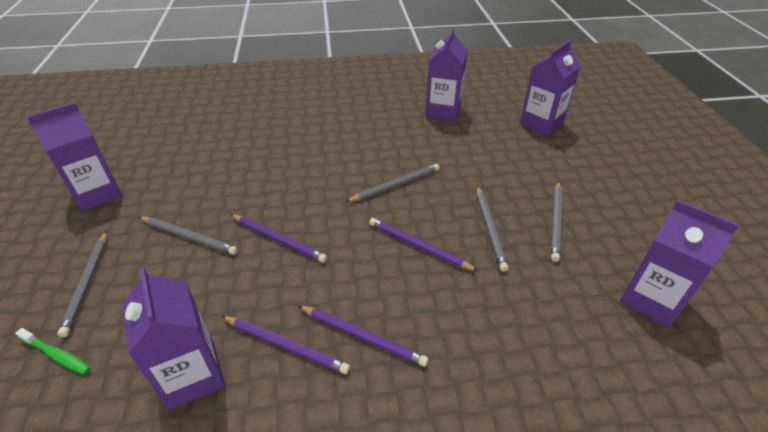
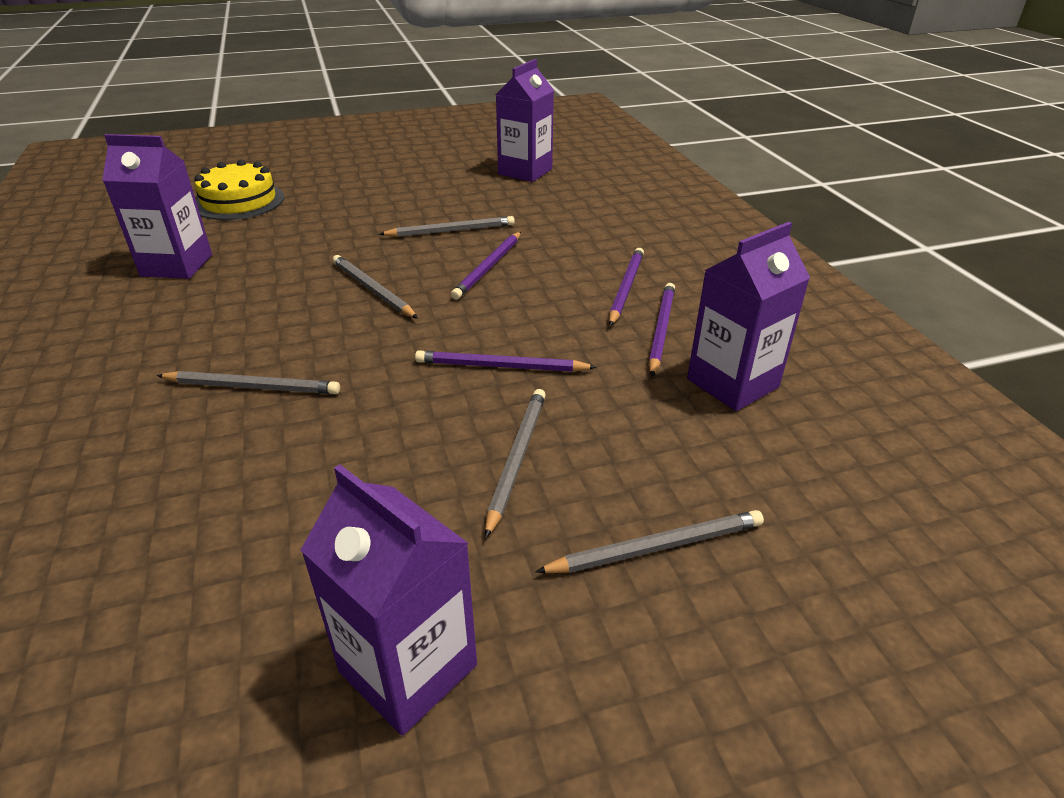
camera: 100 degrees left, 5 degrees down
green toothbrush [15,328,91,374] -> none
purple pencil [230,214,327,262] -> purple pencil turned 105 degrees counterclockwise [415,350,597,372]
purple carton [520,40,581,136] -> yellow cake [194,159,284,220]
grey pencil [551,181,562,262] -> grey pencil moved to [157,371,340,394]

